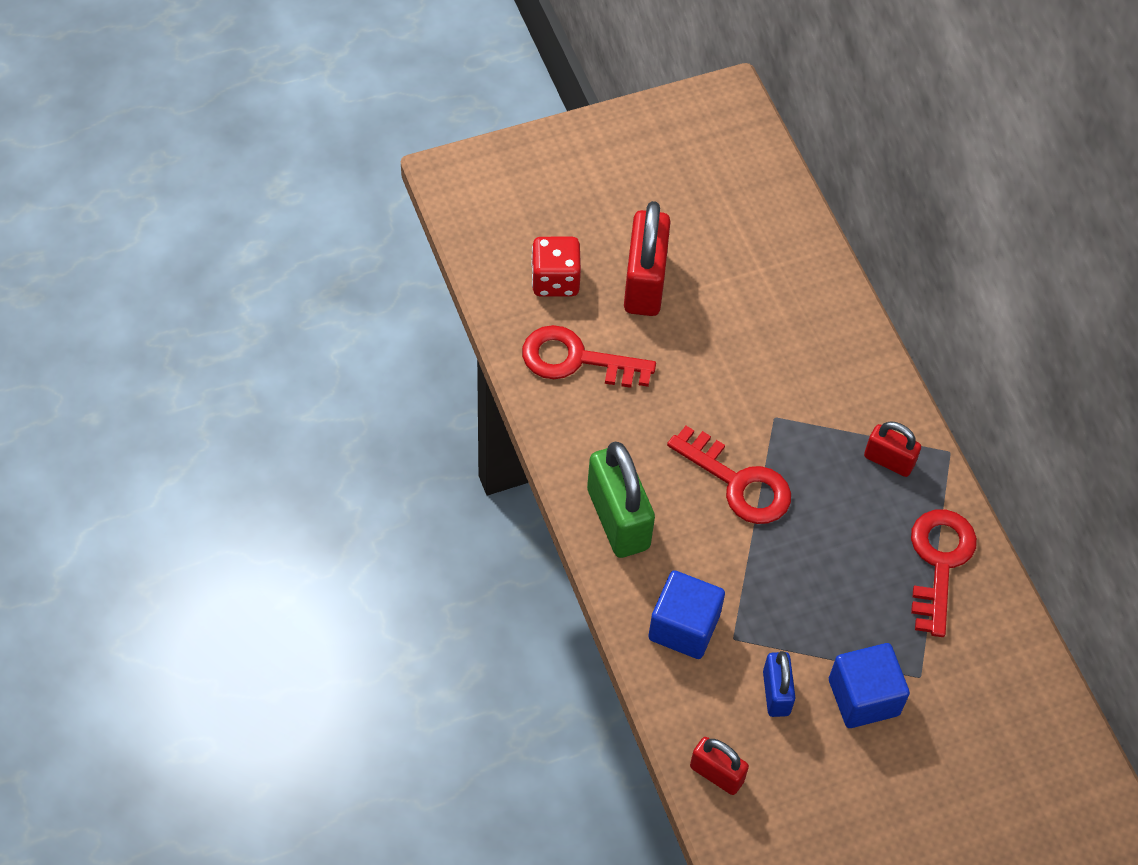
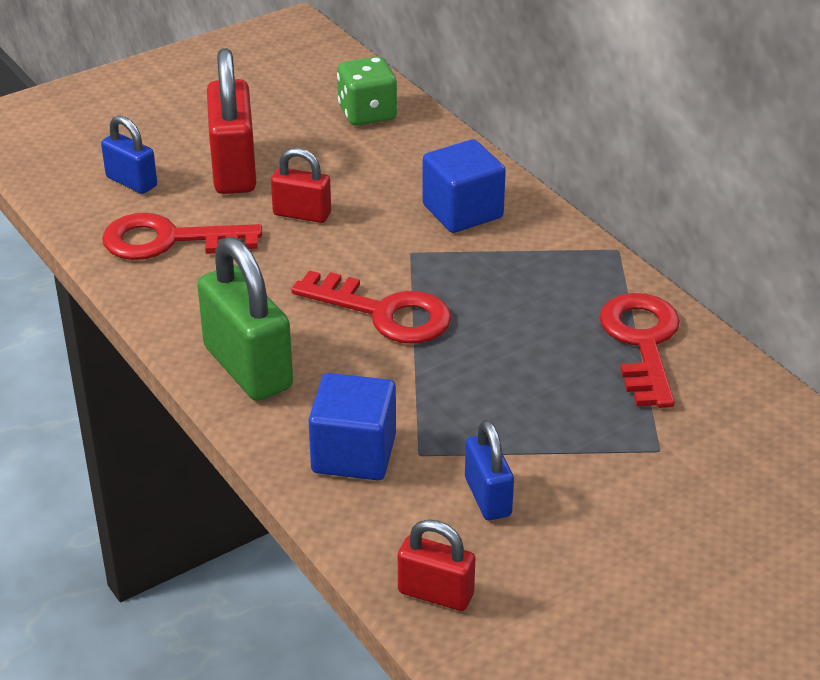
camera: 10 degrees left, 20 degrees down
red dice [531,237,581,297] -> blue padlock [101,115,157,194]
blue cube [829,643,910,728] -> blue cube moved to [422,139,506,233]
red padlock [864,421,921,477] -> red padlock moved to [271,148,331,223]
none -> green dice [337,56,397,126]

